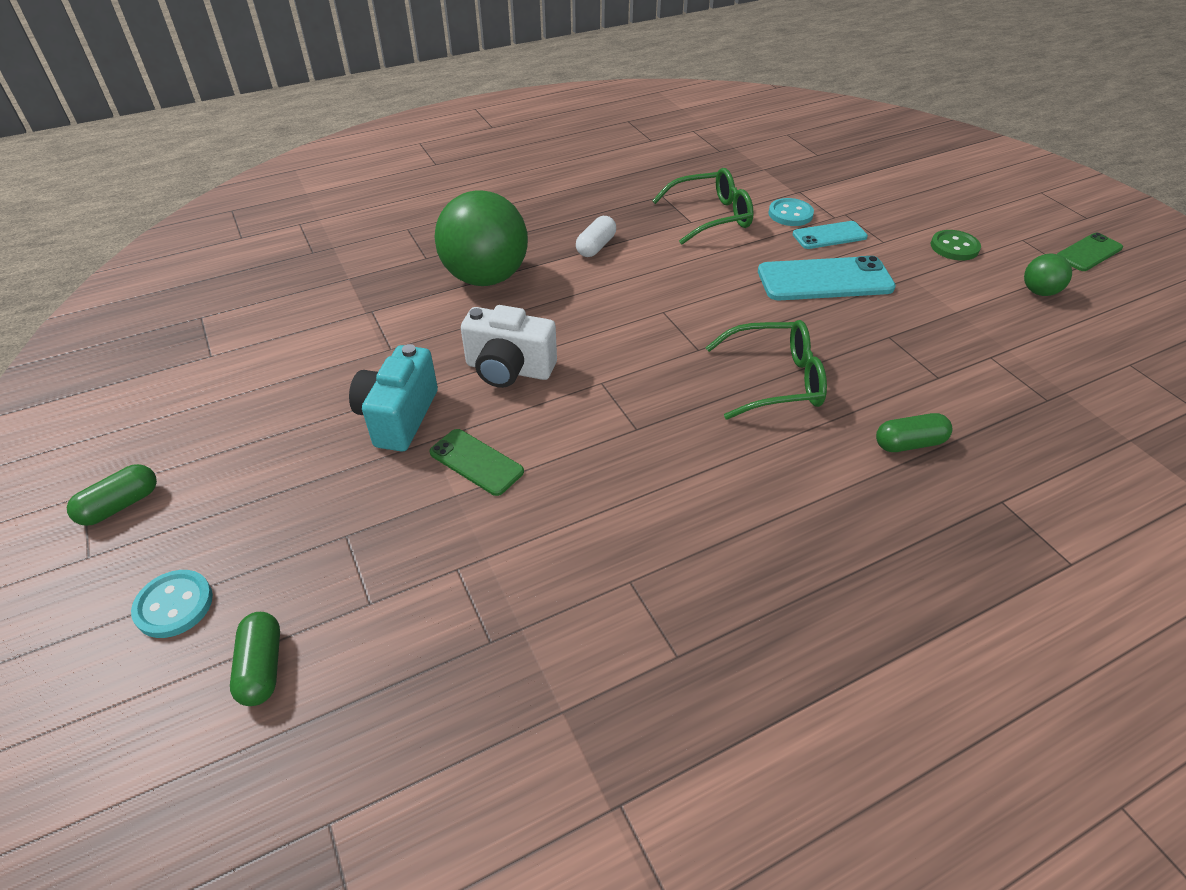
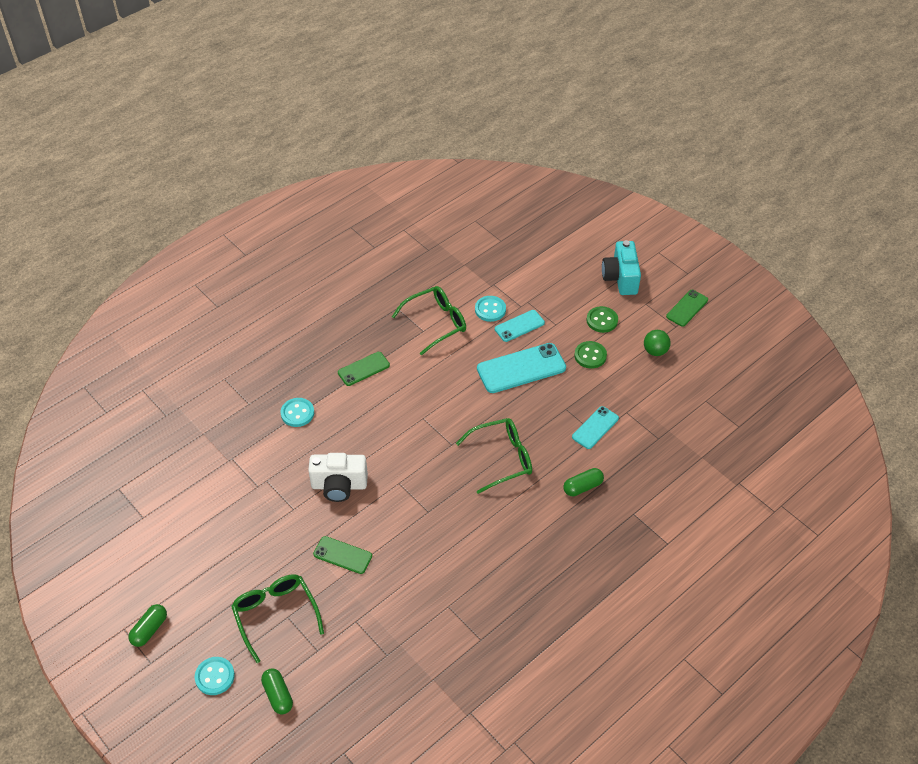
camera: 15 degrees left, 5 degrees up
turquoise camera [349,344,438,452] -> turquoise camera moved to [602,240,641,295]
green ball [434,190,528,286] -> turquoise button [280,398,314,427]
white capsule [576,216,616,257] -> green phone [338,352,390,386]
none -> green glasses [231,574,324,663]
none -> turquoise phone [572,406,619,449]
none -> green button [574,341,607,369]

